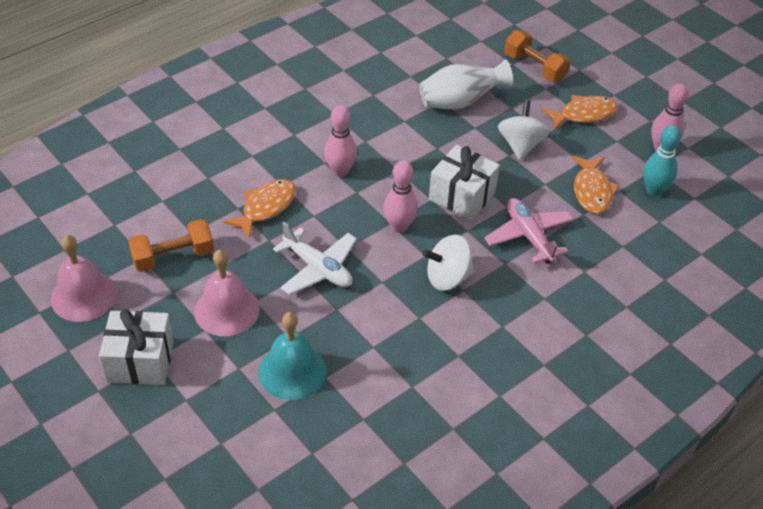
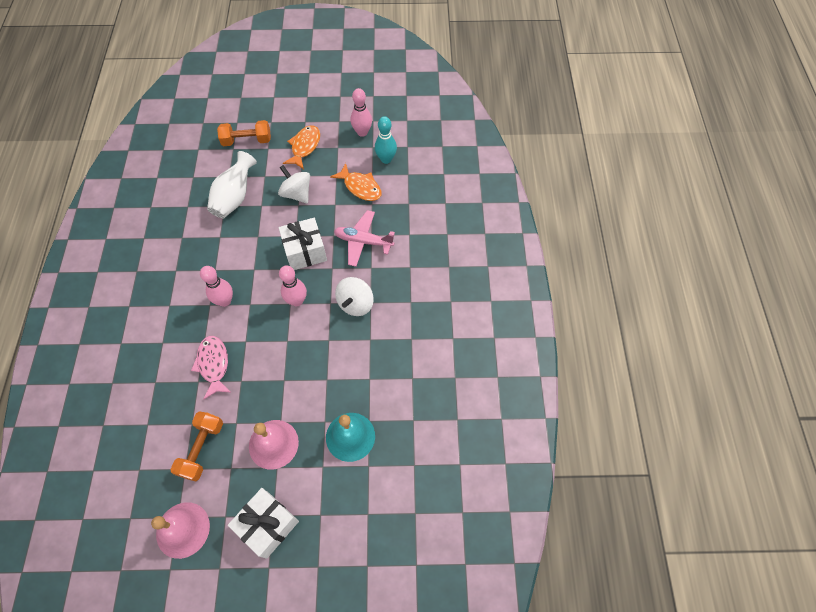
camera: 50 degrees left, 15 degrees up
orange fish [223,179,296,239] -> pink fish [191,336,232,399]
white plane [273,222,357,295] -> none

